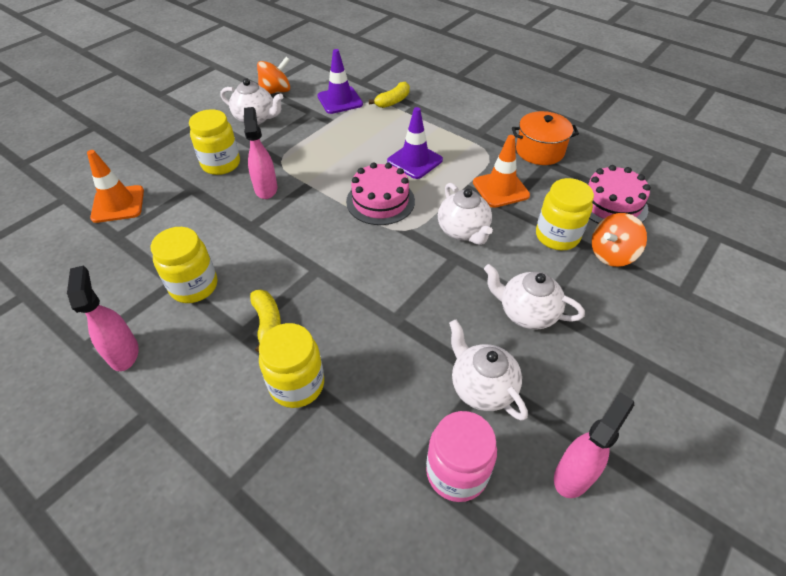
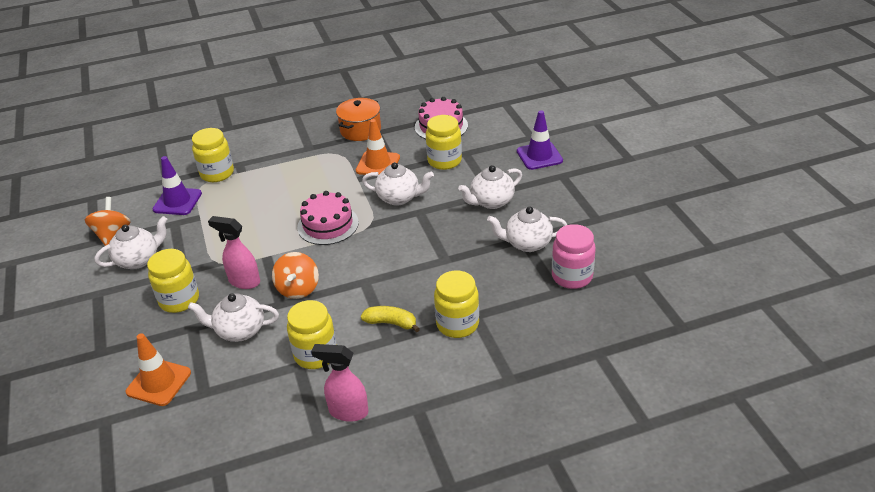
camera: 55 degrees left, 10 degrees down
yellow banana [369,82,410,108] -> yellow jar [192,128,234,182]
purple traffic cone [387,107,443,179] -> purple traffic cone moved to [517,110,563,170]
pink spray bottle [554,392,634,498] -> none
orange spinning top [592,213,647,267] -> orange spinning top moved to [272,252,319,299]
none -> white teapot [188,293,279,342]

